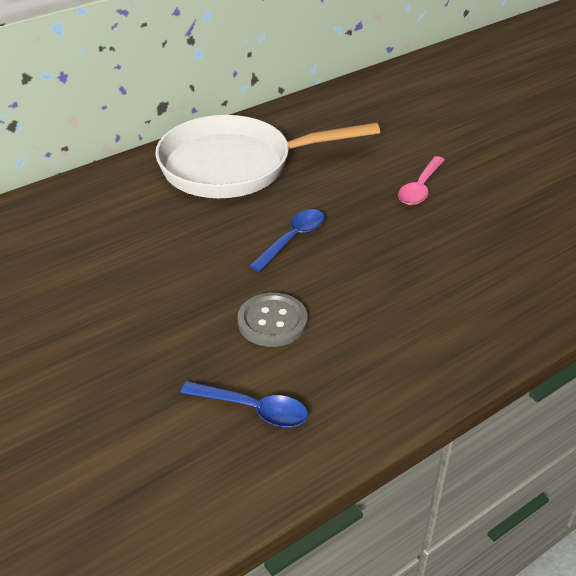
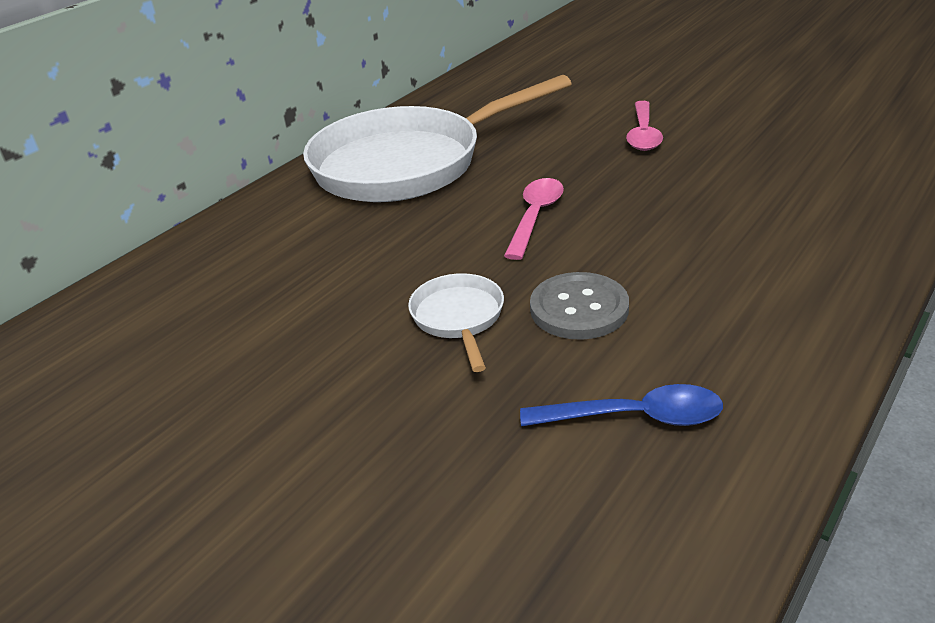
camera: 15 degrees left, 5 degrees down
blue spoon [249,209,325,272] -> pink spoon [504,178,564,260]
none -> white pan [408,273,504,372]

